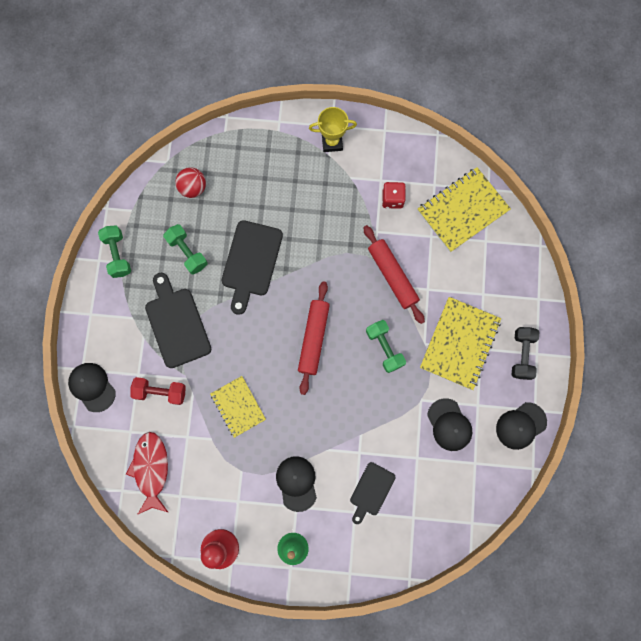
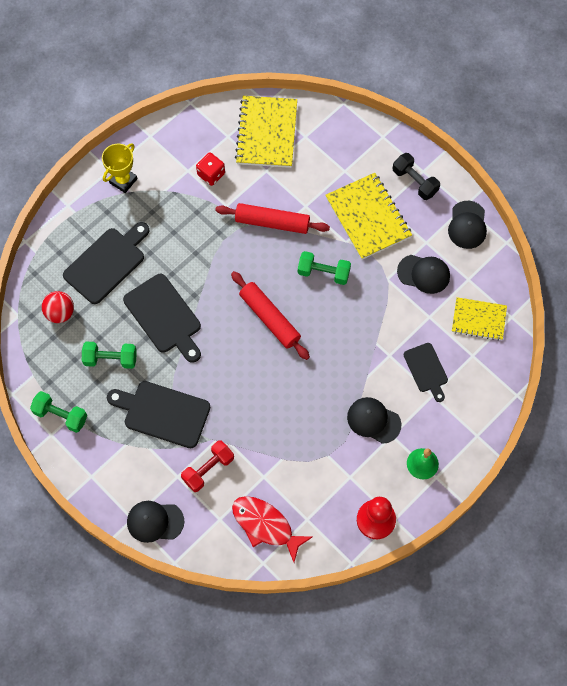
camera: 50 degrees left, 10 degrees down
yellow notebook [210,376,266,438] -> yellow notebook moved to [452,297,507,341]
none -> black cutting board [63,222,150,304]

